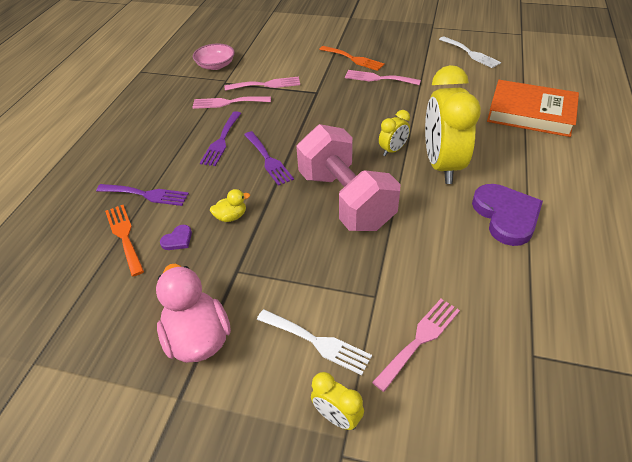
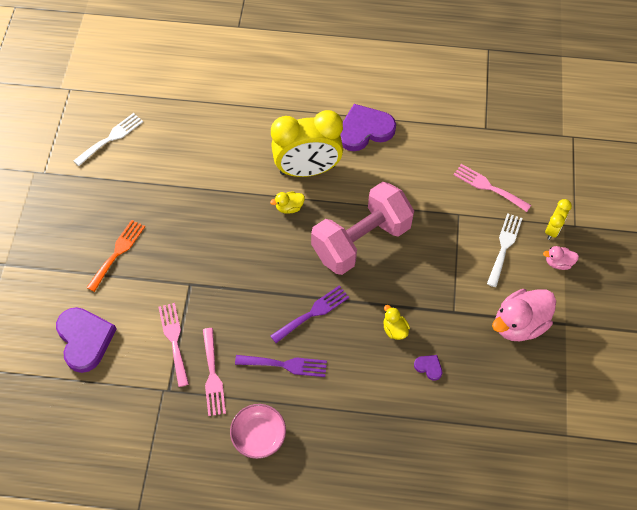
camera: 100 degrees left, 15 degrees up
purple fork [96,184,189,206] -> none
orange fork [105,205,144,276] -> none
pink bowl [193,44,235,70] -> pink bowl moved to [230,404,286,459]
pink fork [345,70,421,85] -> none
yellow clock [379,110,410,156] -> yellow duck [270,192,305,214]
orange book [487,80,579,137] -> none
none -> purple heart [56,307,117,373]
none -> pink duck [543,246,579,270]

